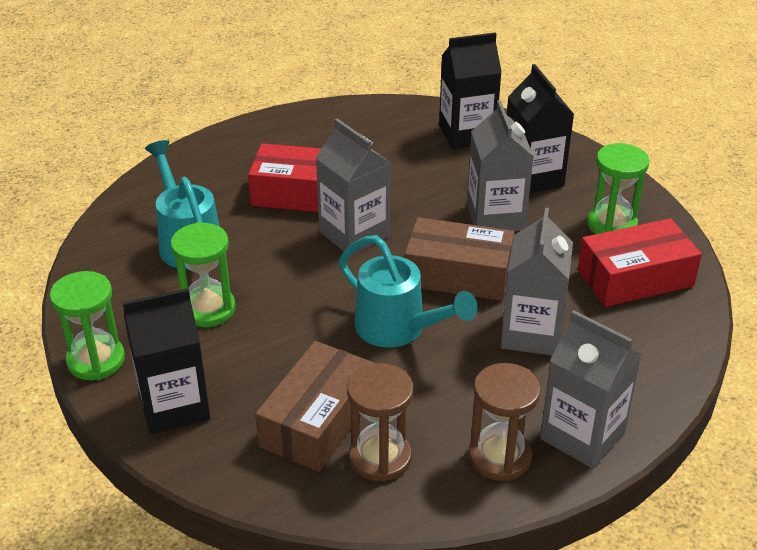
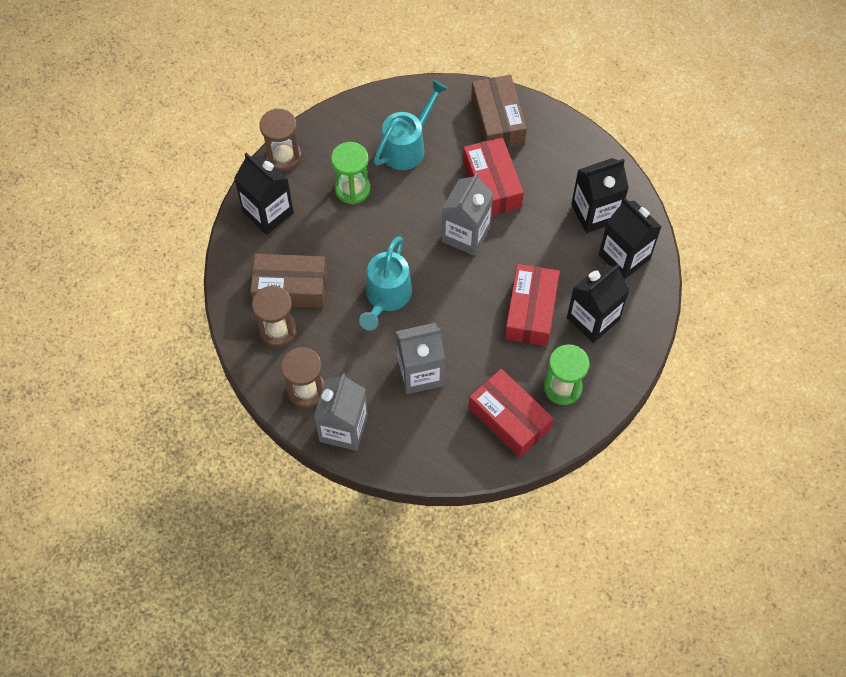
camera: 65 degrees right, 25 degrees up
green hourglass [50,271,125,380] -> brown hourglass [260,109,301,171]
brown box [404,217,515,301] -> brown box moved to [471,75,527,148]
grey carton [467,100,534,231] -> red box [505,264,560,346]
none -> black carton [571,158,629,233]

